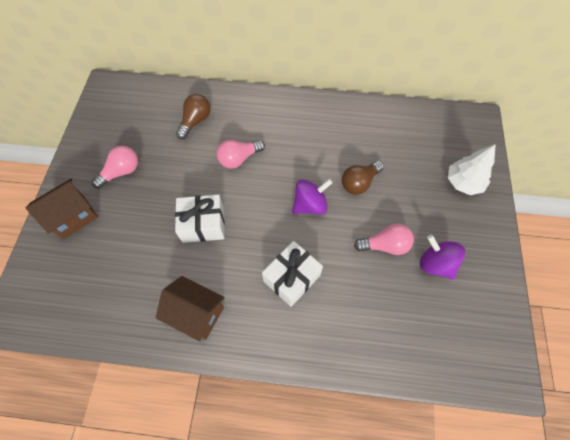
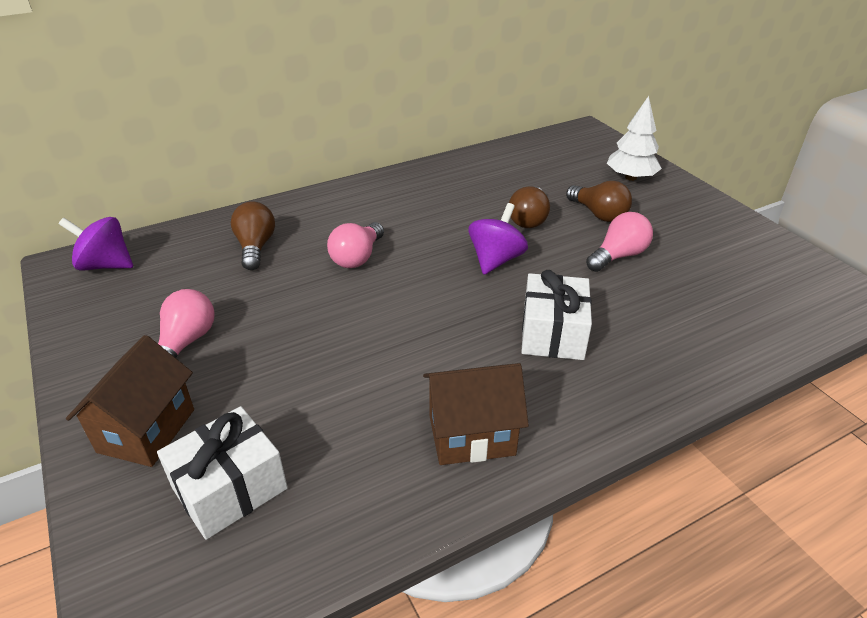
camera: 35 degrees left, 25 degrees down
white gift [175,195,225,243] -> white gift moved to [157,406,288,540]
purple spinning top [420,235,465,280] -> purple spinning top moved to [59,217,133,271]
none -> brown light bulb [566,181,632,222]

